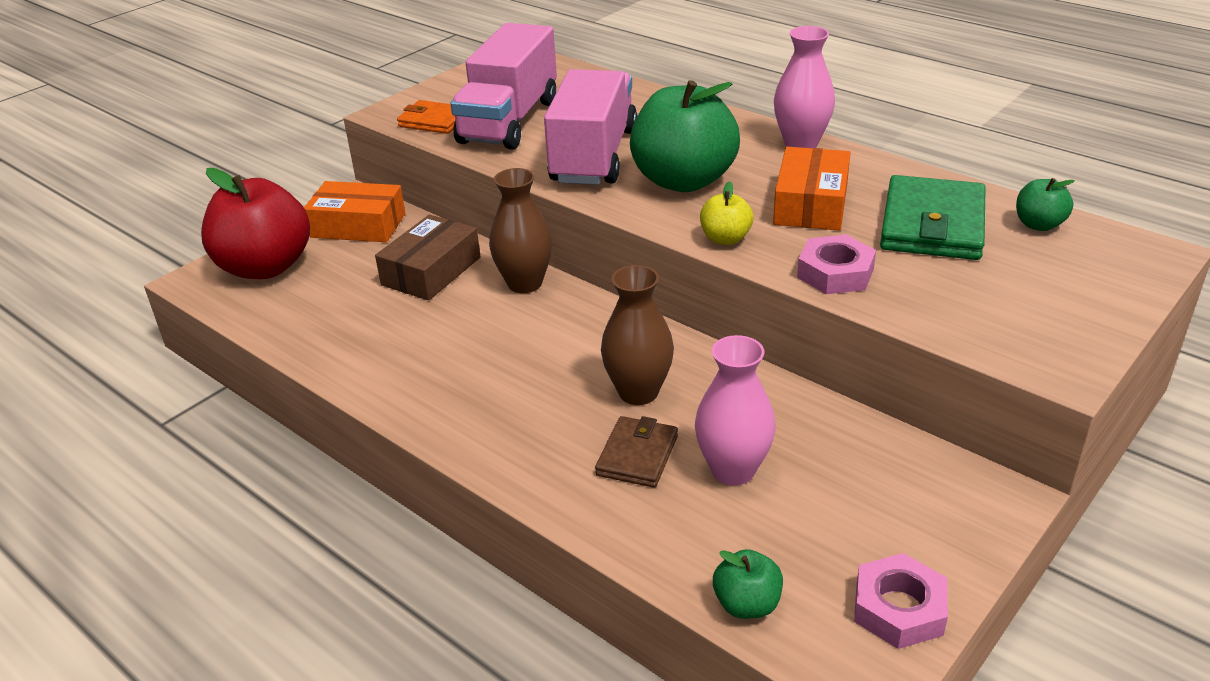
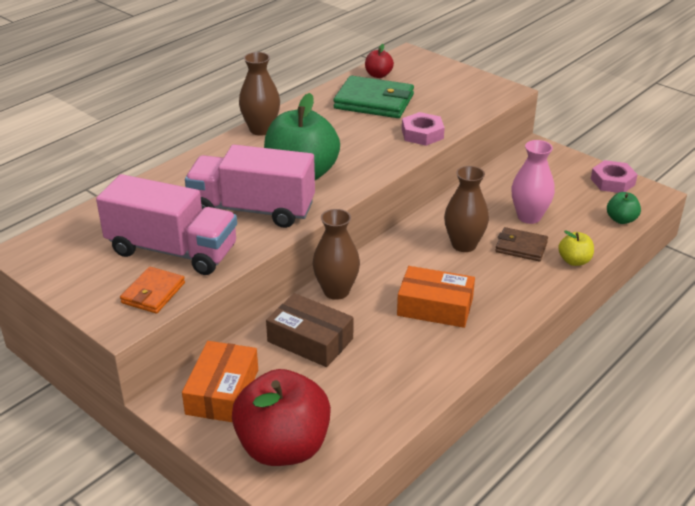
camera: 90 degrees left, 0 degrees up
yellow apple [700,181,753,245] -> yellow apple moved to [558,230,594,266]
orange box [773,147,851,231] -> orange box moved to [397,266,475,328]
pink vase [774,26,835,148] -> brown vase [239,52,280,136]
green apple [1016,178,1075,231] -> red apple [365,44,394,78]

